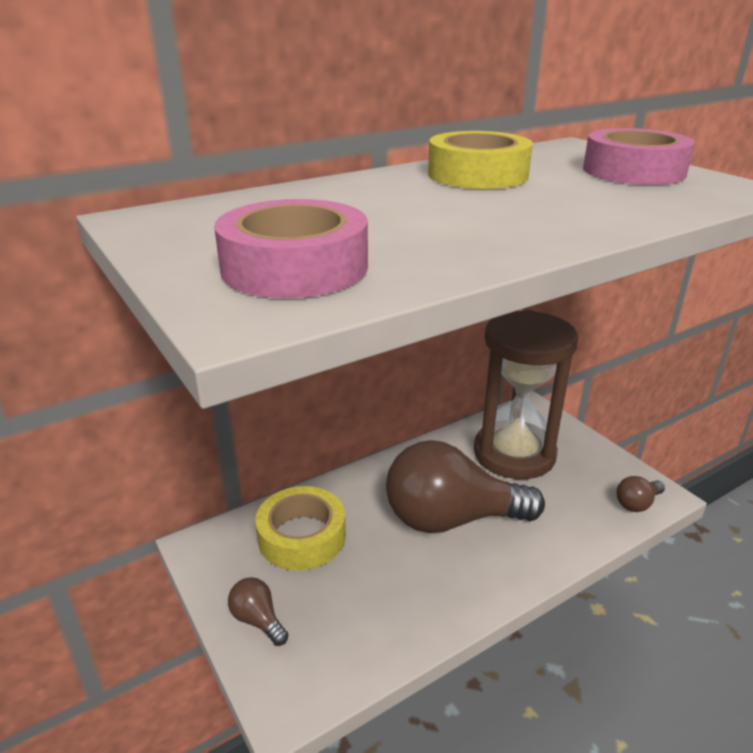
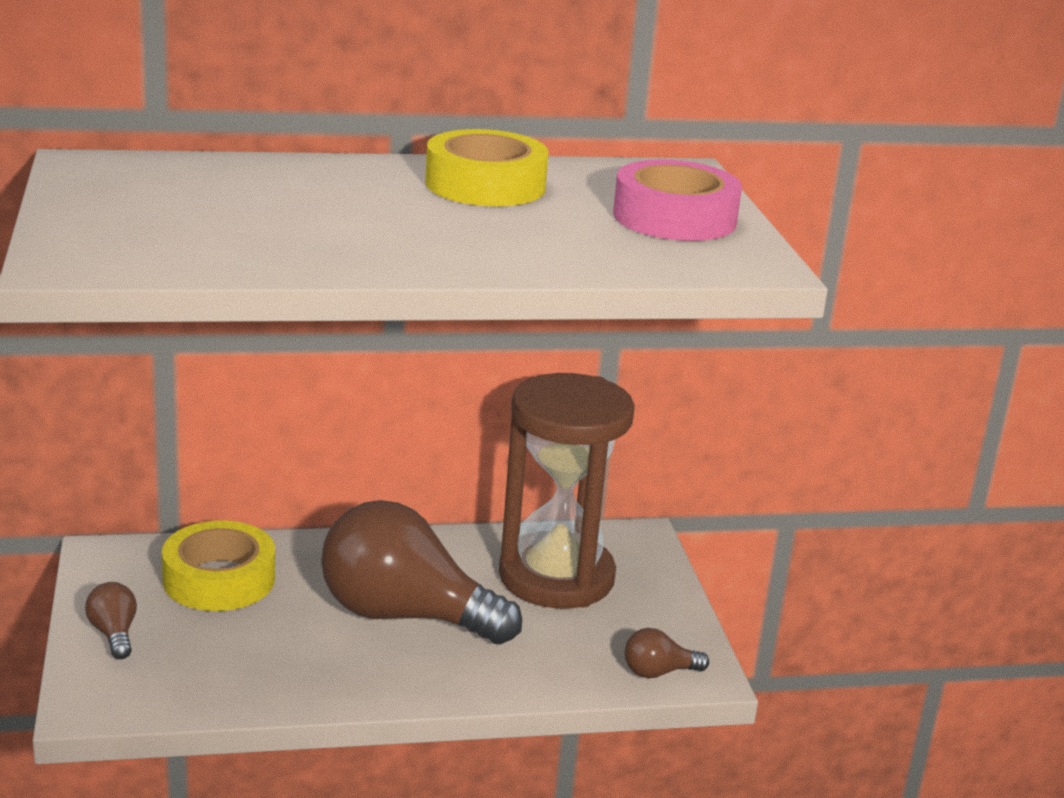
camera: 20 degrees right, 5 degrees down
pink tape [214,199,368,298] -> none

